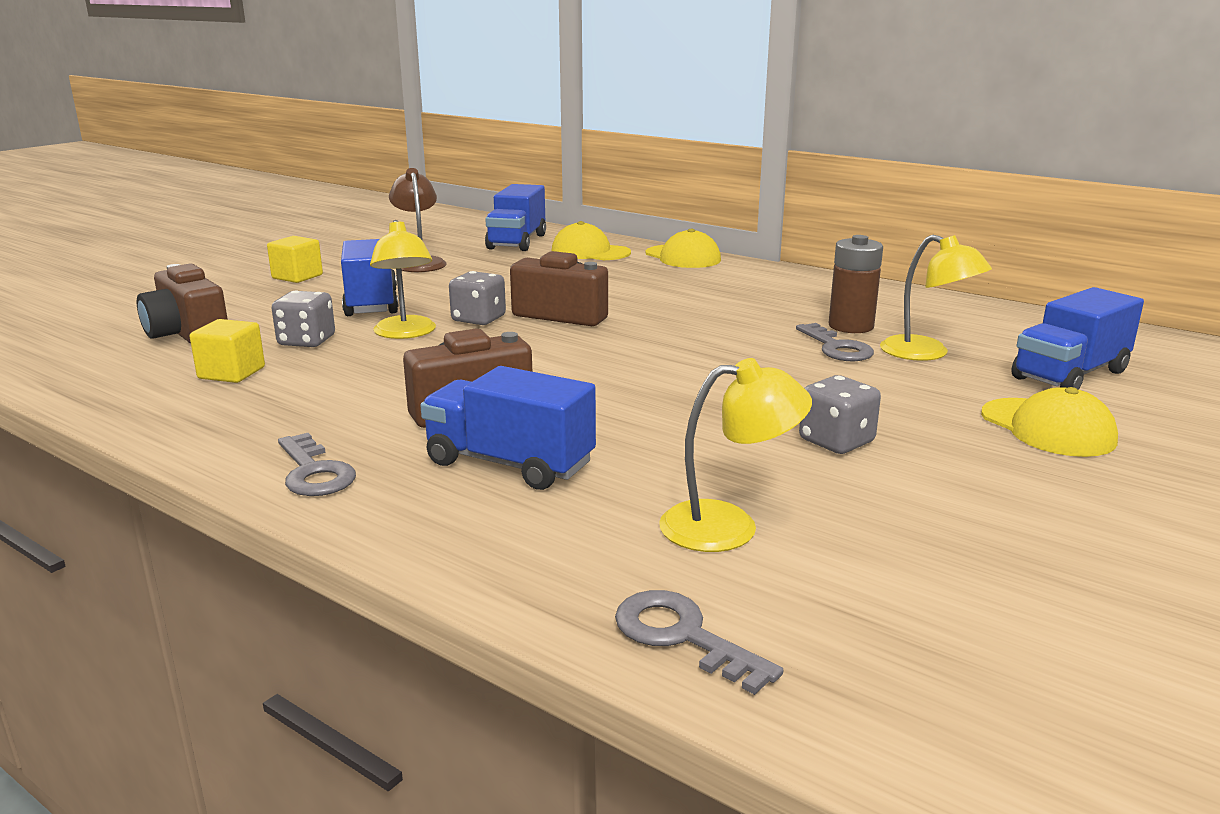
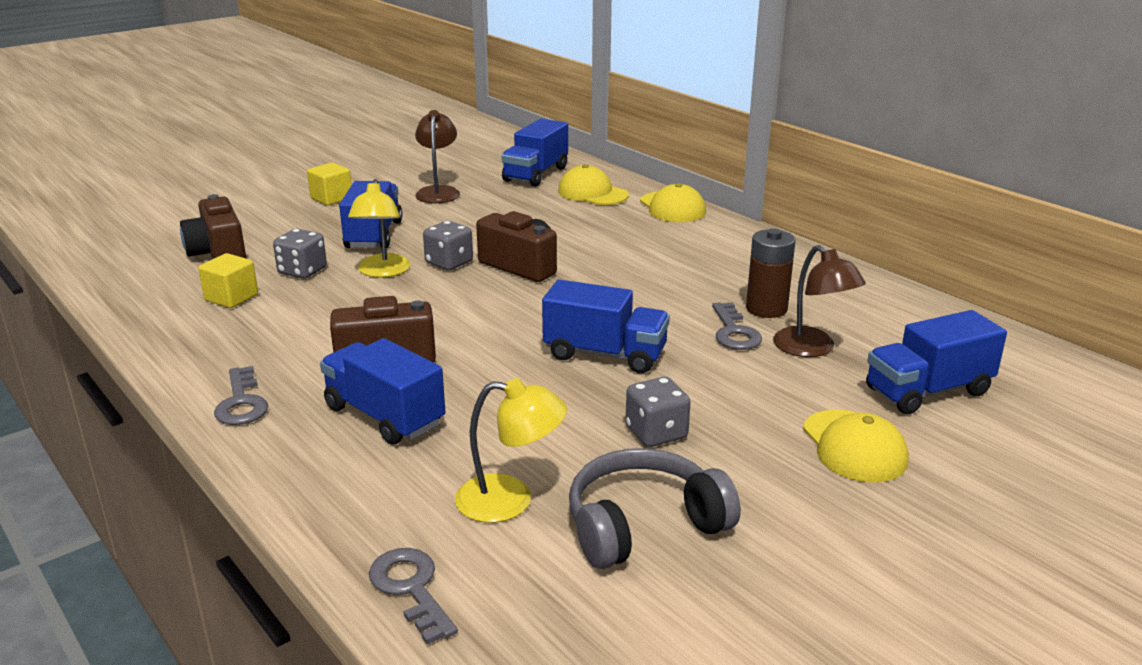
camera: 15 degrees right, 5 degrees up
yellow lamp [880,234,992,361] -> brown lamp [773,245,866,357]
none -> blue truck [542,279,670,373]
none -> grey headphones [569,448,741,569]

